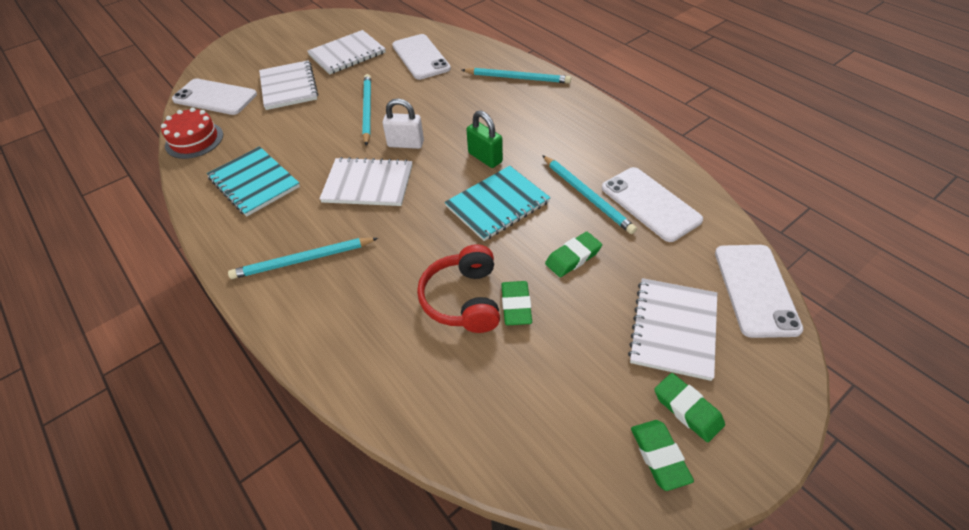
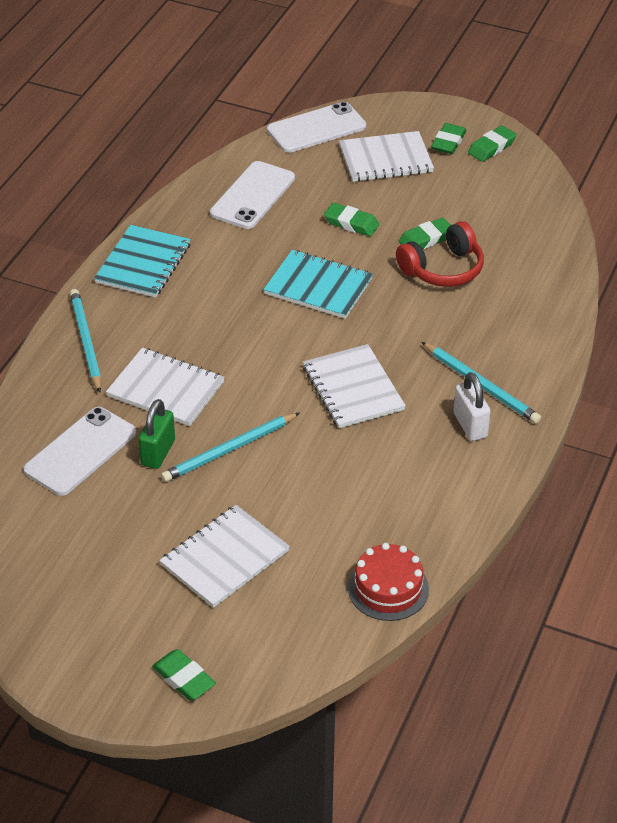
camera: 120 degrees left, 5 degrees down
white phone [172,78,257,115] -> none
turquoise notebook [207,146,300,217] -> turquoise notebook moved to [94,225,191,298]
white notebook [307,30,386,75] -> white notebook moved to [106,348,225,426]
white padlock [383,98,424,149] -> white padlock moved to [453,372,491,441]
green padlock [466,111,503,168] -> green padlock moved to [138,399,175,469]
turquoise pencil [542,155,637,234] -> none
none -> green eraser [152,649,216,700]

